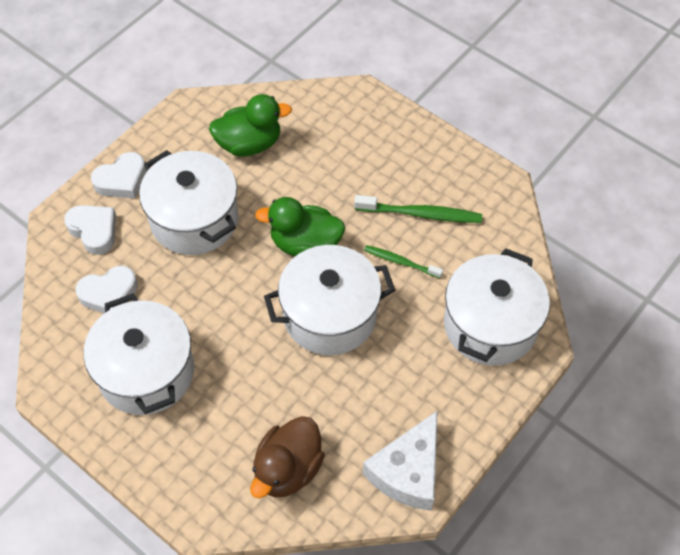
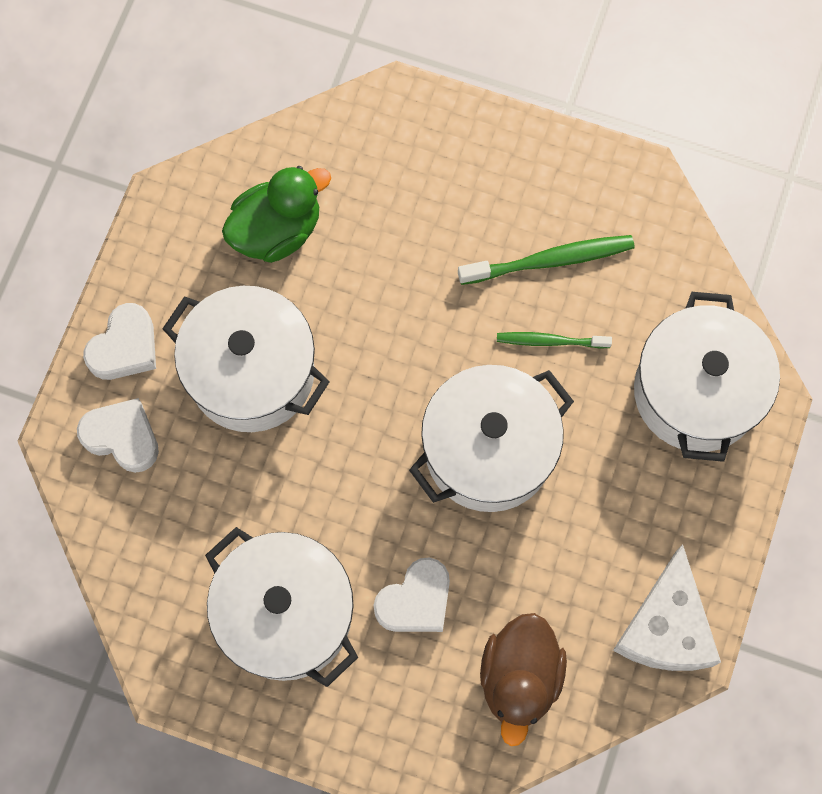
camera: 20 degrees left, 15 degrees up
white heart [76,266,138,313] -> white heart moved to [374,558,450,632]
green duck [255,197,345,256] -> none

